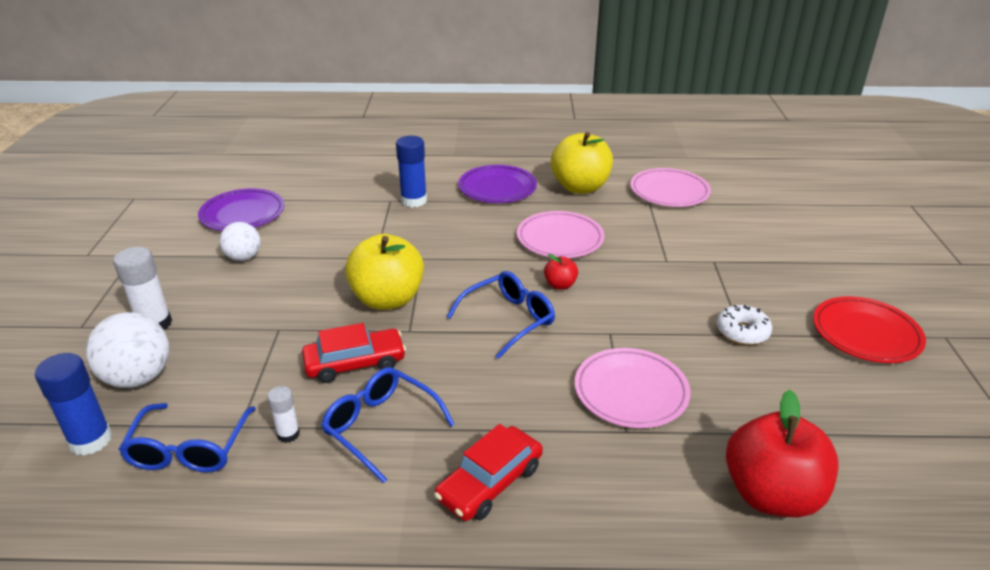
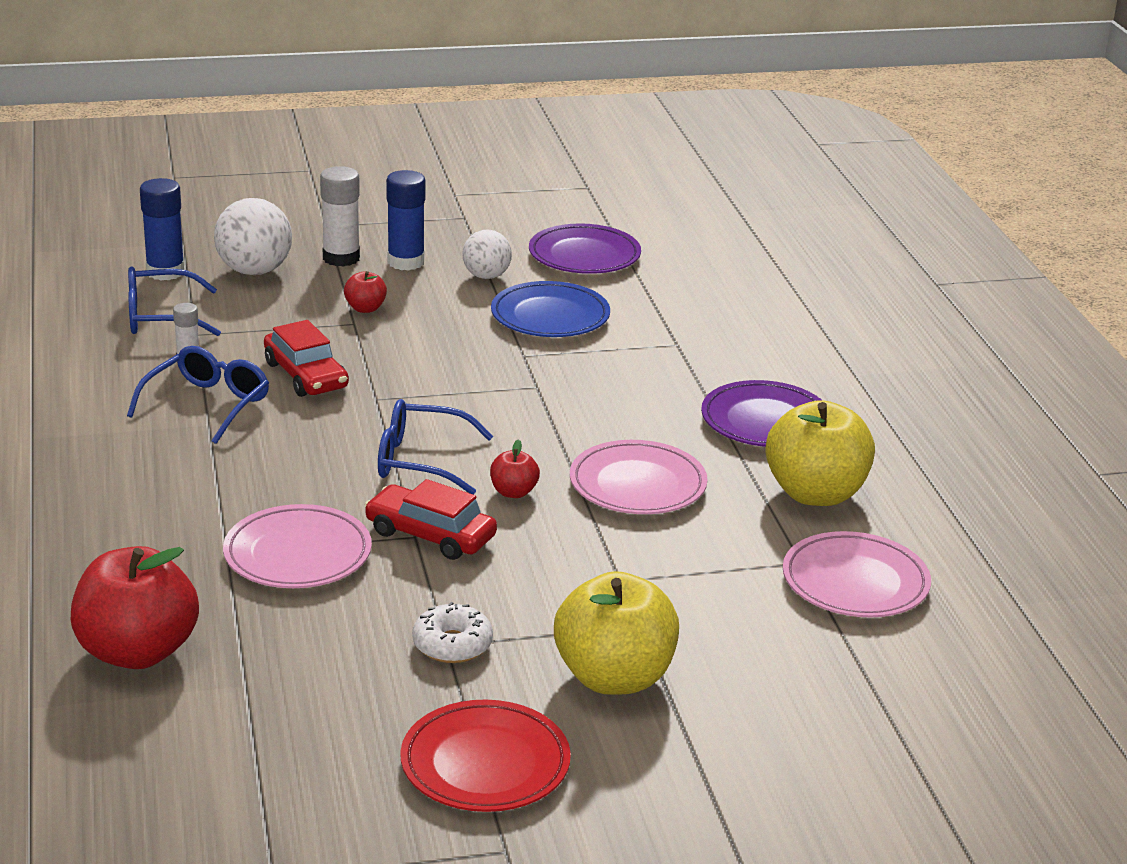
camera: 75 degrees right, 5 degrees down
yellow apple [345,234,424,310] -> yellow apple moved to [554,571,679,695]
blue glue stick [396,136,427,207] -> blue glue stick moved to [386,170,426,271]
red car [434,424,543,521] -> red car moved to [364,479,497,560]
blue glasses [446,271,555,359] -> blue glasses turned 150 degrees clockwise [378,399,493,495]
none -> red apple [344,271,387,313]
none -> blue plate [491,281,610,337]

